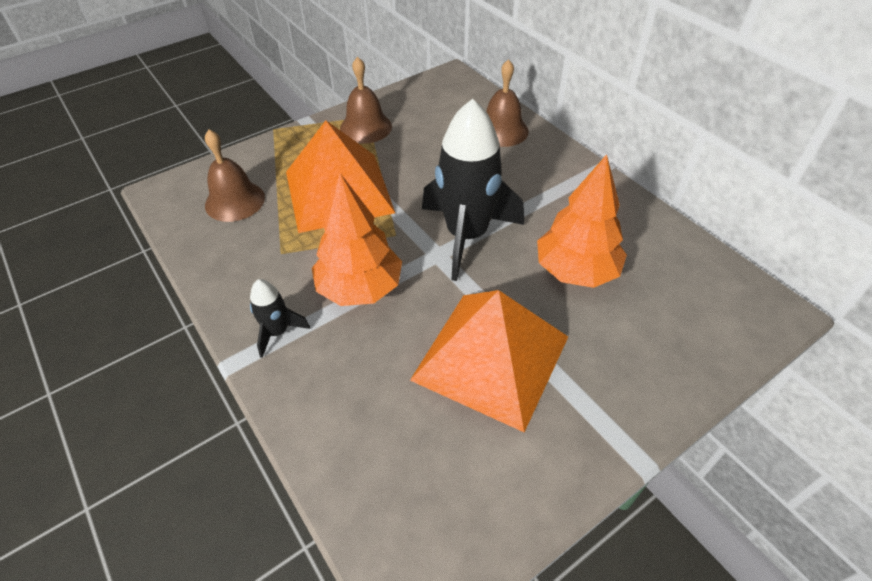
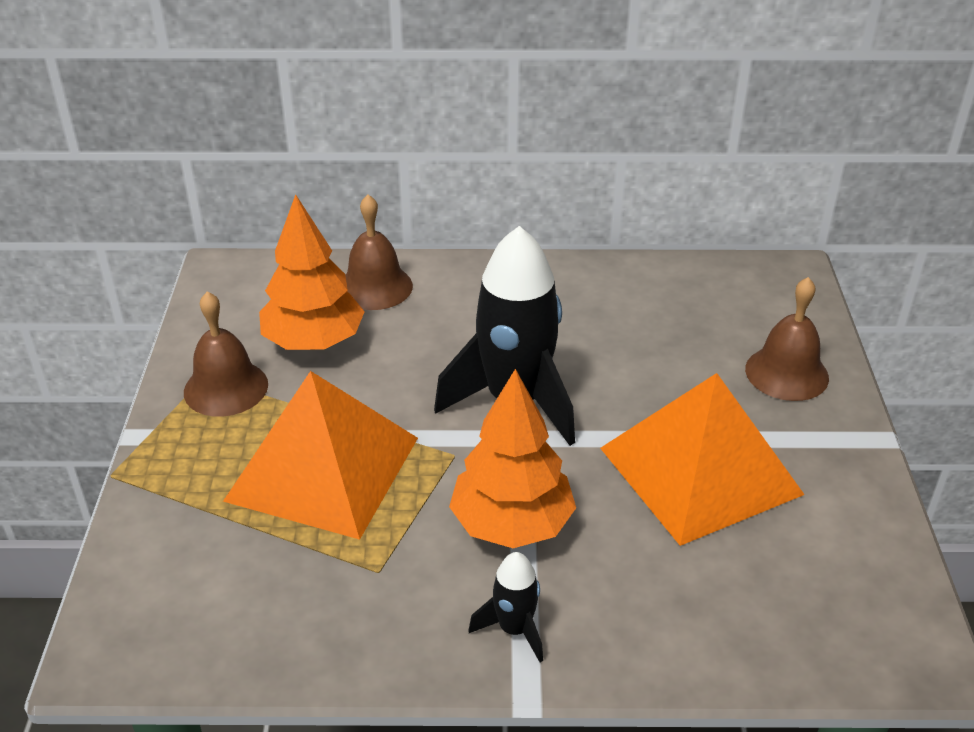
camera: 55 degrees left, 10 degrees down
brown bell [205,129,265,222] -> brown bell moved to [745,277,829,401]
orange tree [537,154,627,288] -> orange tree moved to [259,194,365,350]

